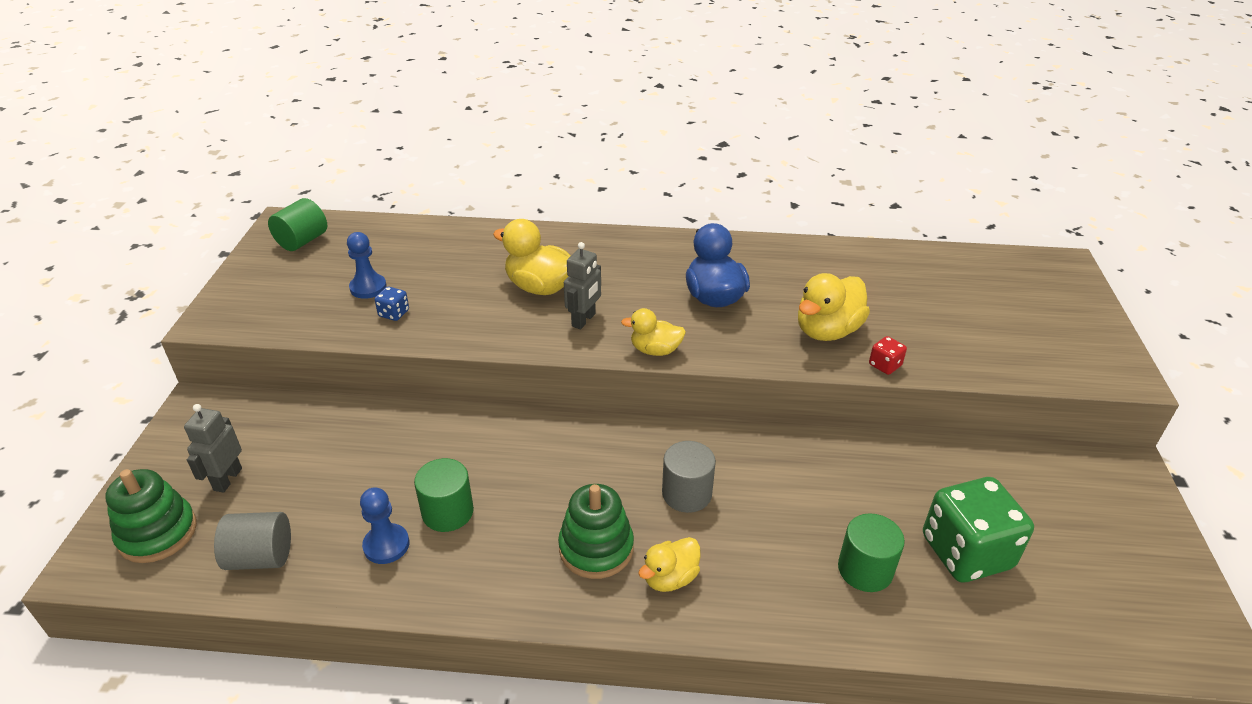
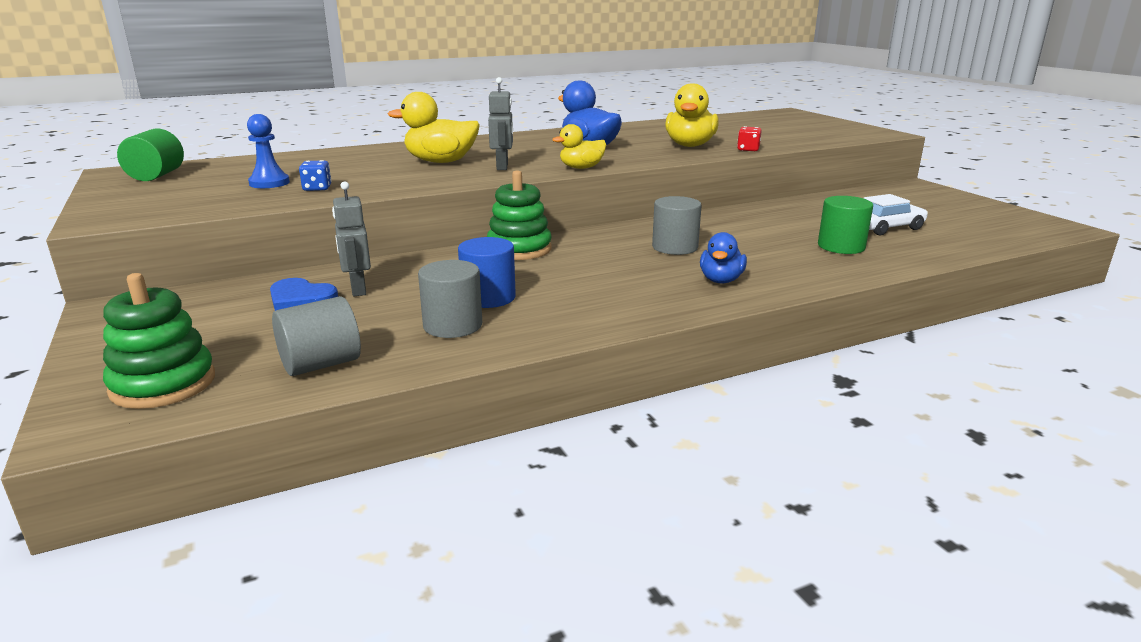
camera: 30 degrees left, 15 degrees down
grey robot [184,404,242,493] -> grey robot moved to [332,181,371,296]
blue pawn [360,487,409,564] -> grey cylinder [418,260,482,338]
green cylinder [414,458,474,532] -> blue cylinder [458,237,516,308]
green stacking toy [558,484,634,579] -> green stacking toy moved to [487,170,551,260]
yellow duck [638,537,701,592] -> blue duck [700,232,747,283]
green dice [923,477,1034,582] -> white car [863,194,928,235]
none -> blue heart [270,278,338,311]

